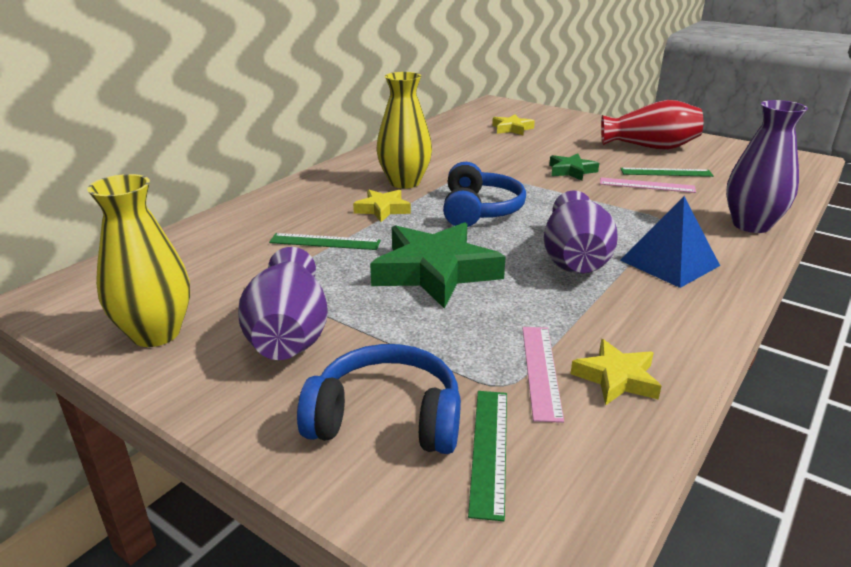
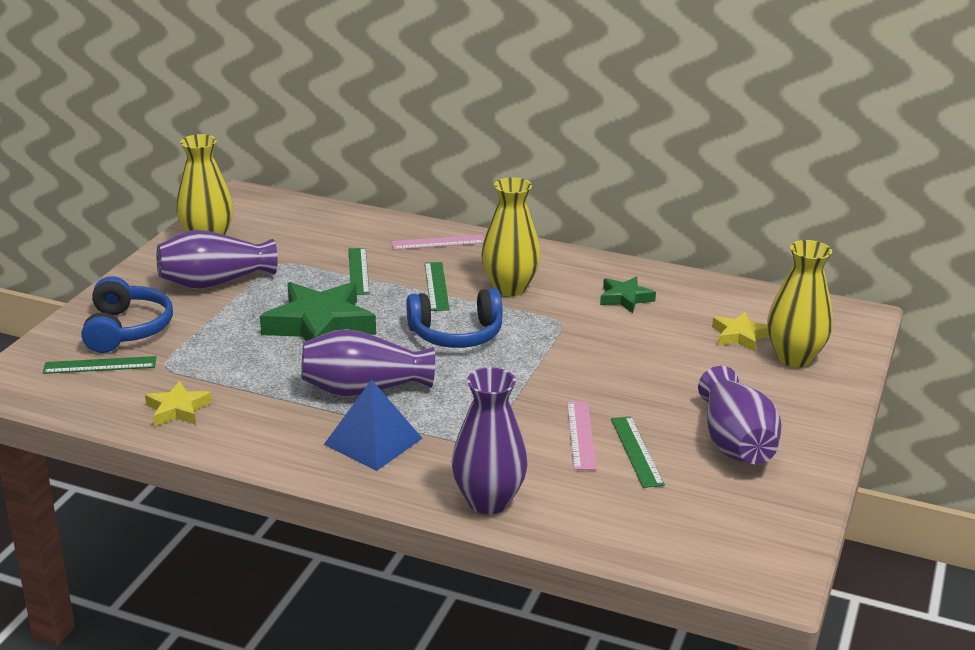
camera: 75 degrees right, 0 degrees up
yellow star [353,189,411,222] -> green ruler [425,262,450,311]
pink ruler [523,327,564,423] -> pink ruler moved to [391,235,484,250]
green star [549,153,599,181] -> green star moved to [600,276,656,313]
red vase [601,100,703,150] -> purple vase [698,366,781,464]
none -> yellow vase [767,240,833,367]

